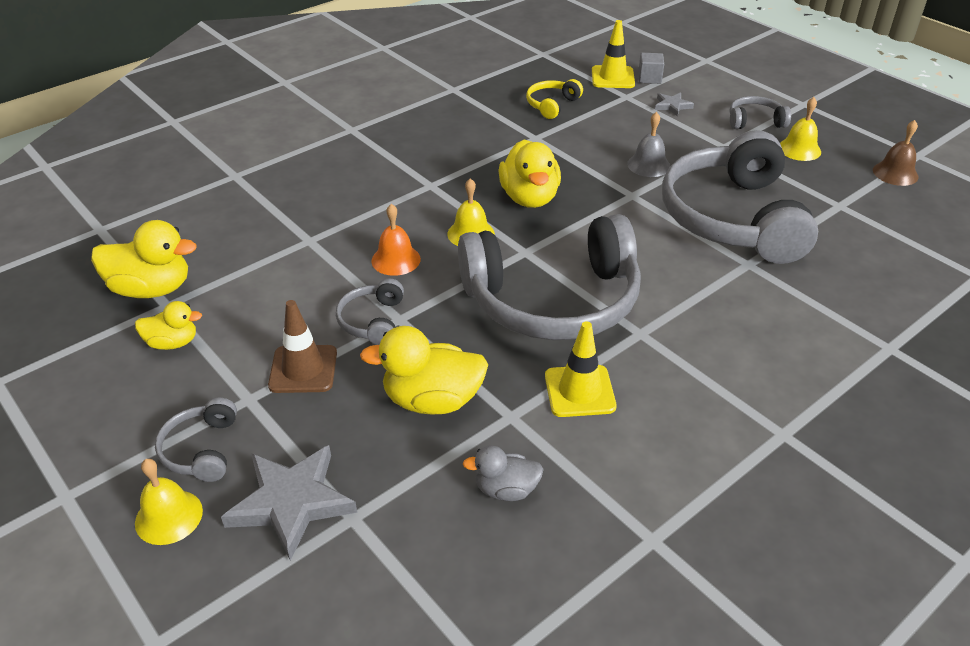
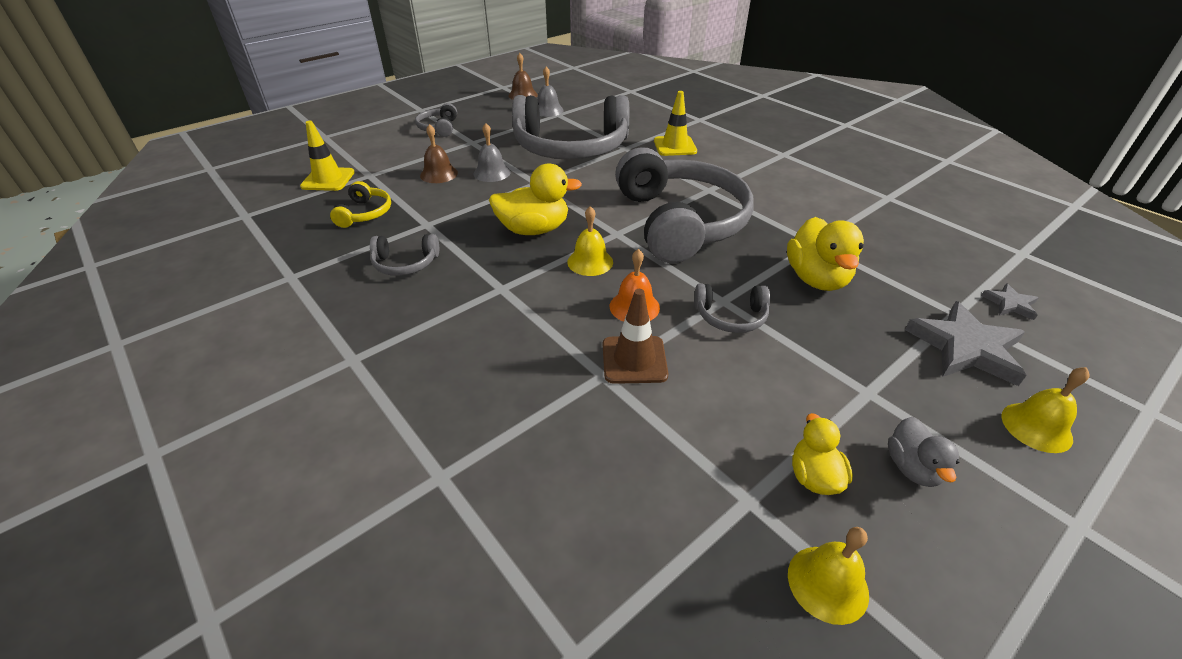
camera: 90 degrees left, 0 degrees up
yellow duck [91,220,196,298] -> none
grey headphones [155,398,237,482] -> grey headphones moved to [370,234,439,276]
brown traffic cone [268,300,337,393] -> brown traffic cone moved to [603,289,668,384]
grey duck [463,445,544,501] -> grey duck moved to [888,417,959,487]
yellow headphones [526,79,583,119] -> yellow headphones turned 120 degrees counterclockwise [330,181,391,228]
yellow traffic cone [545,321,617,417] -> yellow traffic cone moved to [654,91,697,156]
grey cube [638,53,664,84] -> none
grey star [655,92,694,116] -> grey star moved to [981,283,1038,320]
yellow bell [780,97,821,161] -> yellow bell moved to [788,527,869,625]
none -> brown bell [420,124,458,183]
none -> grey bell [538,67,564,117]

